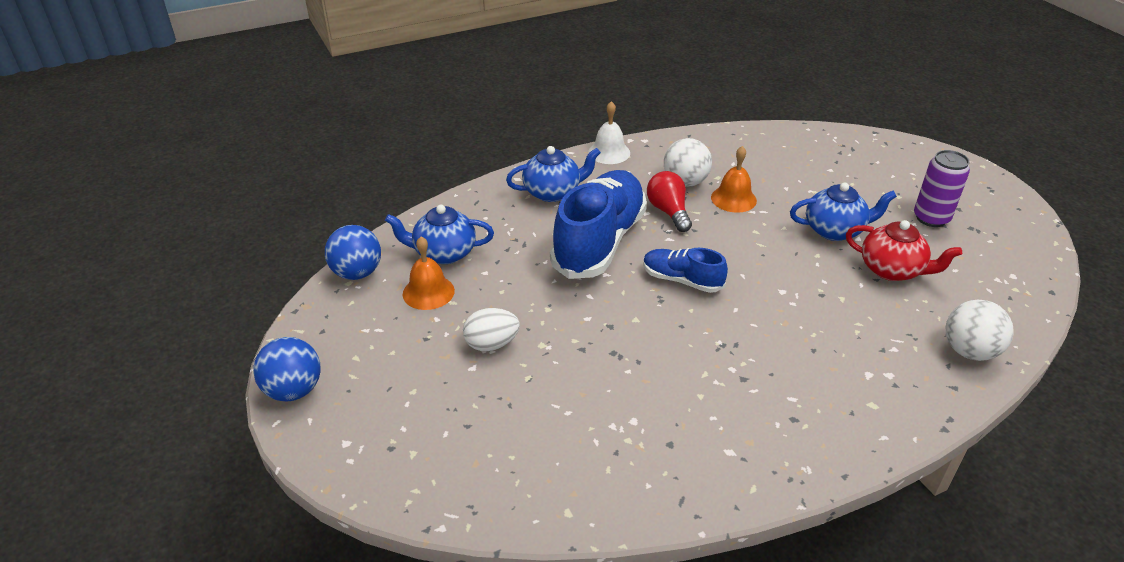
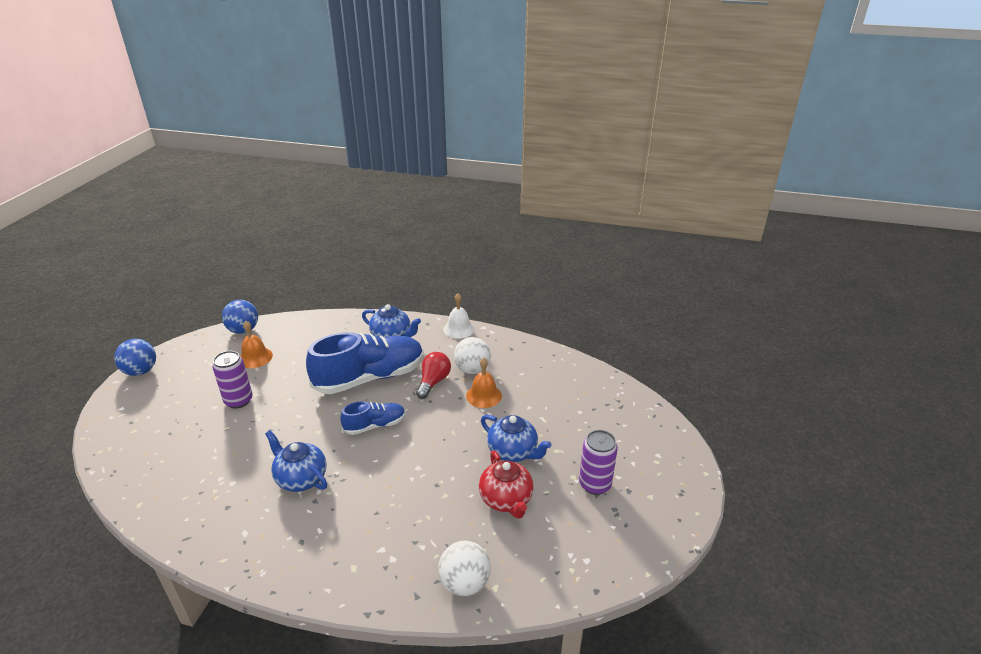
camera: 40 degrees right, 5 degrees down
blue teapot [385,204,494,264] -> blue teapot moved to [265,430,327,492]
white egg [463,308,520,351] -> purple can [213,351,253,409]
blue shoe [643,248,728,293] -> blue shoe turned 90 degrees clockwise [341,401,405,435]

